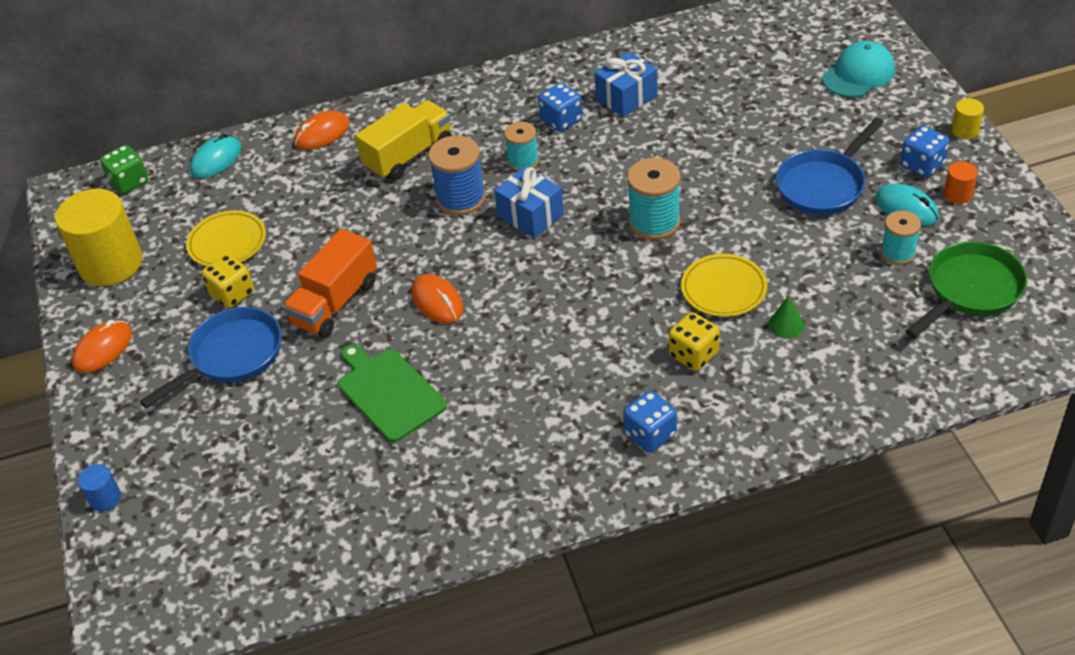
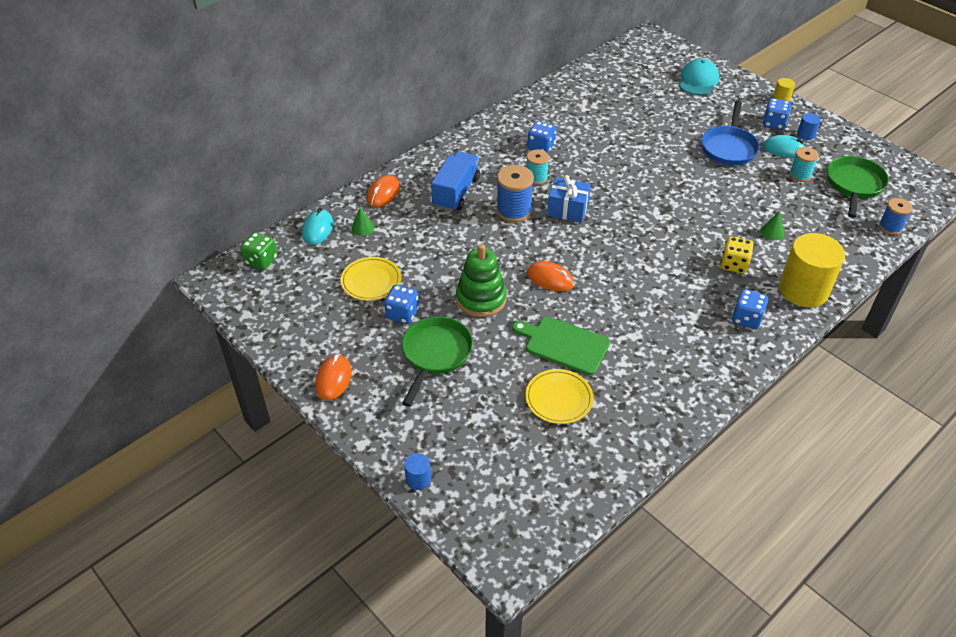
camera: 30 degrees left, 0 degrees up
yellow cylinder [55,189,142,286] -> yellow cylinder moved to [779,233,845,308]
blue pan [140,307,282,408] -> green pan [402,317,473,407]
yellow dice [202,254,254,308] -> blue dice [384,285,419,324]
orange truck [282,229,377,338] -> green stacking toy [456,244,507,317]
yellow truck [355,100,452,180] -> blue truck [431,151,480,212]
blue gift [595,52,657,117] -> none
turquoise spool [627,158,680,240] -> none
yellow plate [681,254,767,317] -> yellow plate moved to [525,369,594,424]
orange cylinder [944,161,978,204] -> blue cylinder [797,113,821,140]
none -> green cone [351,207,374,236]
none -> blue spool [879,198,913,235]

